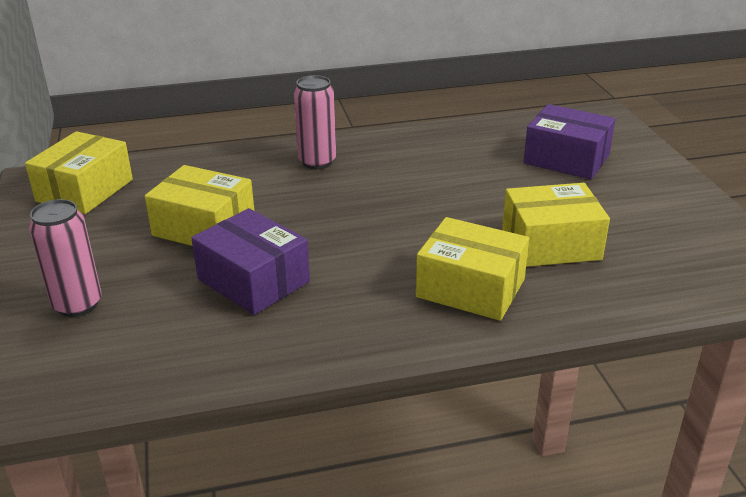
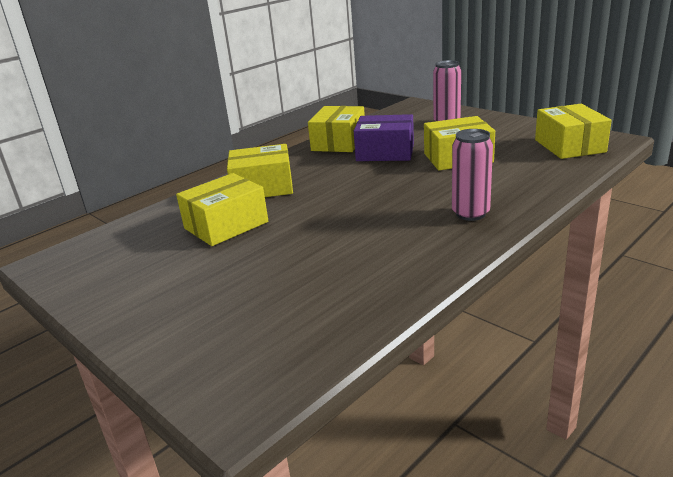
camera: 150 degrees right, 5 degrees down
purple box [523,104,615,179] -> none
none -> yellow box [308,106,365,152]

